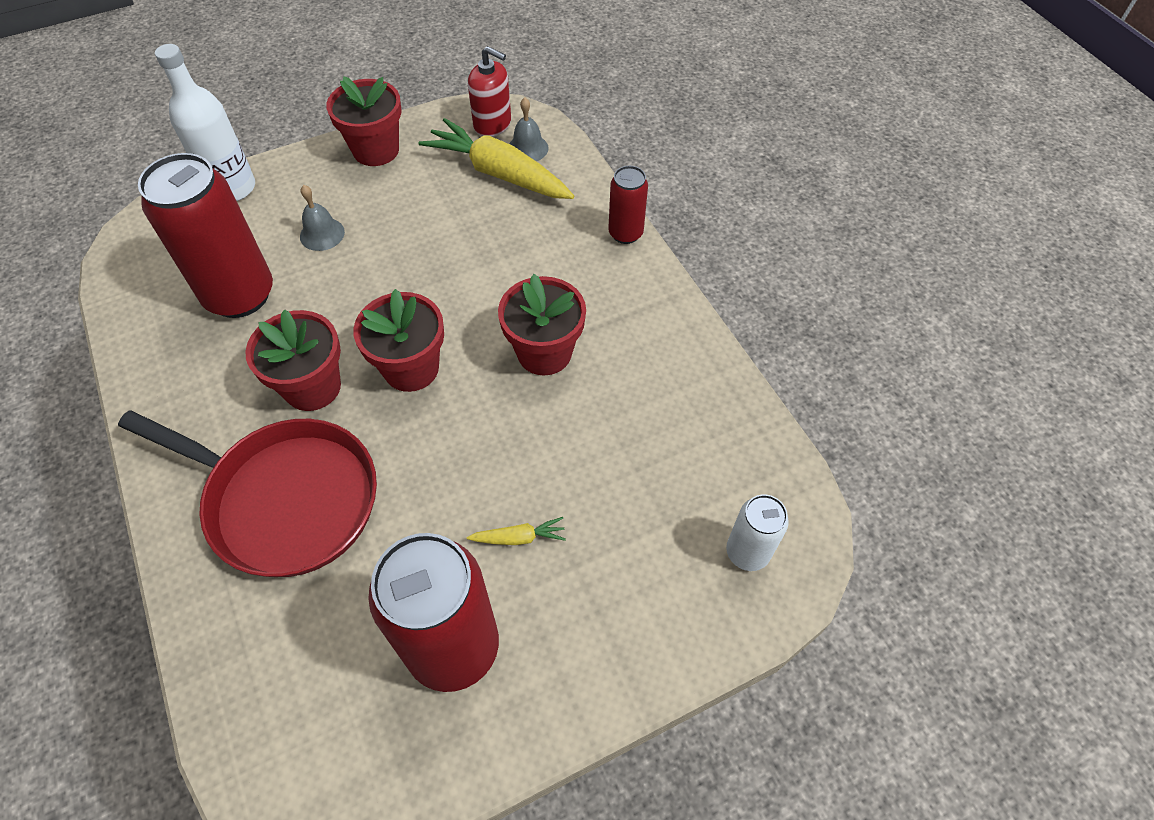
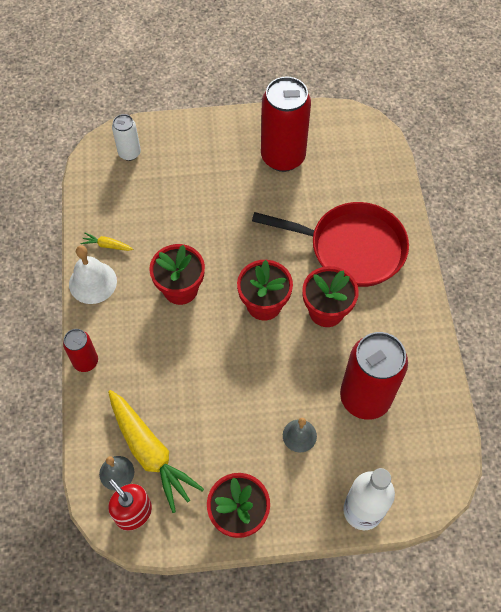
camera: 160 degrees left, 5 degrees up
red pan [118,410,377,577] -> red pan turned 150 degrees clockwise [252,202,409,287]
yellow carrot [467,517,566,545] -> yellow carrot moved to [80,233,133,251]
none -> white bell [69,245,117,304]

